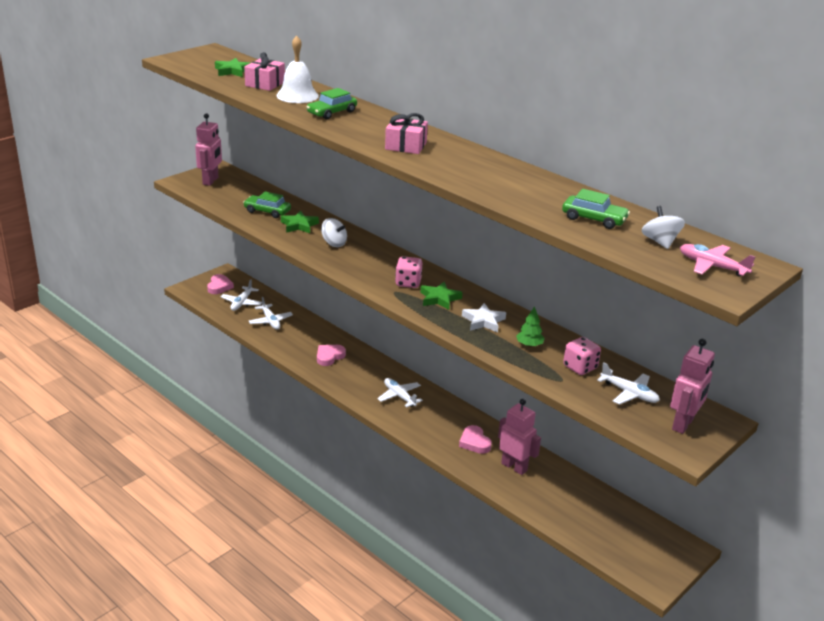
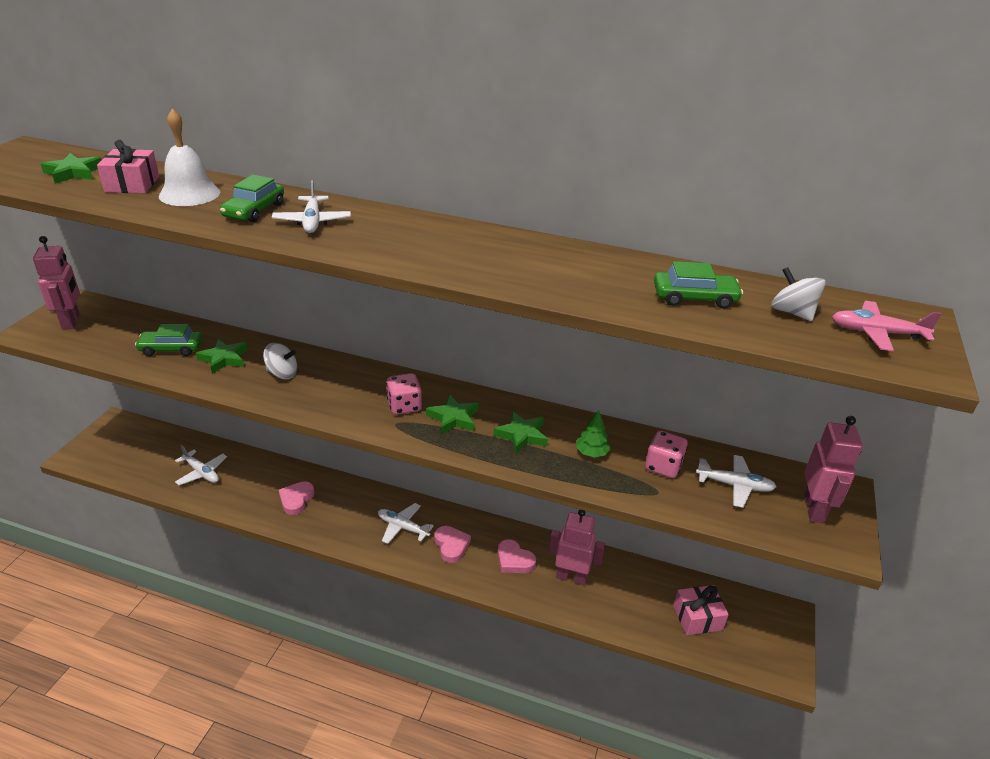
camera: 25 degrees left, 5 degrees up
pink heart [207,274,234,294] -> pink heart moved to [435,526,471,563]
white plane [220,279,262,311] -> white plane moved to [272,180,351,233]
pink gift [385,113,428,154] -> pink gift moved to [673,585,729,635]
white star [462,303,506,333] -> green star [493,411,548,453]

